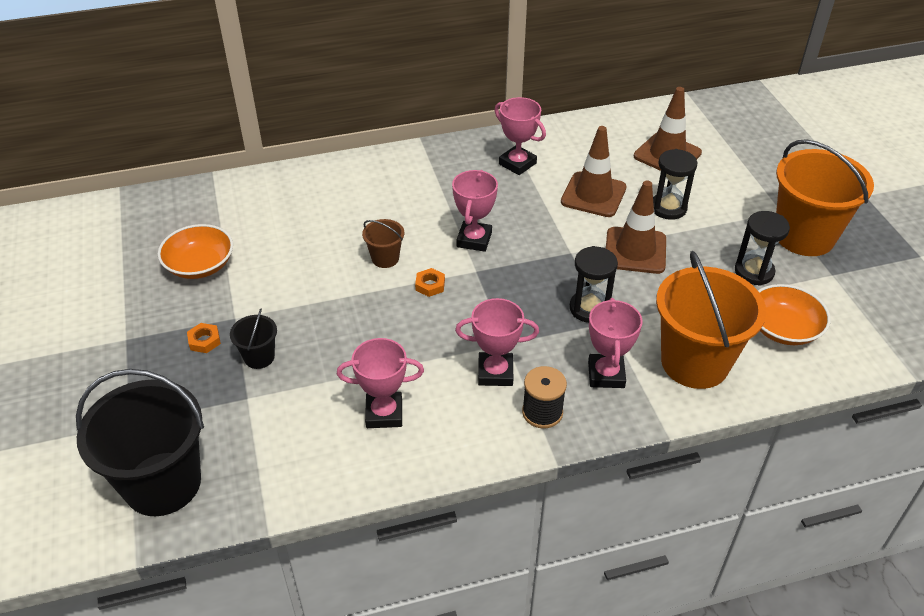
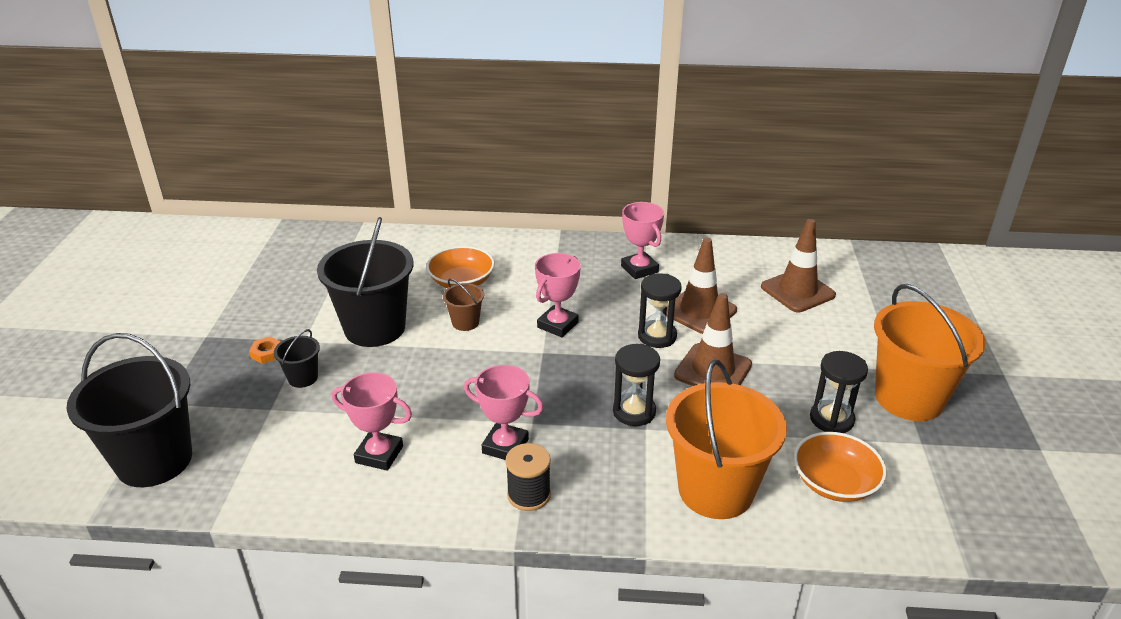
camera: 20 degrees right, 10 degrees down
orange bowl [158,224,233,279] -> orange bowl moved to [426,246,495,288]
orange nut [415,268,445,297] -> none
pink trophy [588,298,642,388] -> none
black hourglass [653,149,697,220] -> black hourglass moved to [638,274,682,348]
none -> black bucket [317,217,413,347]

